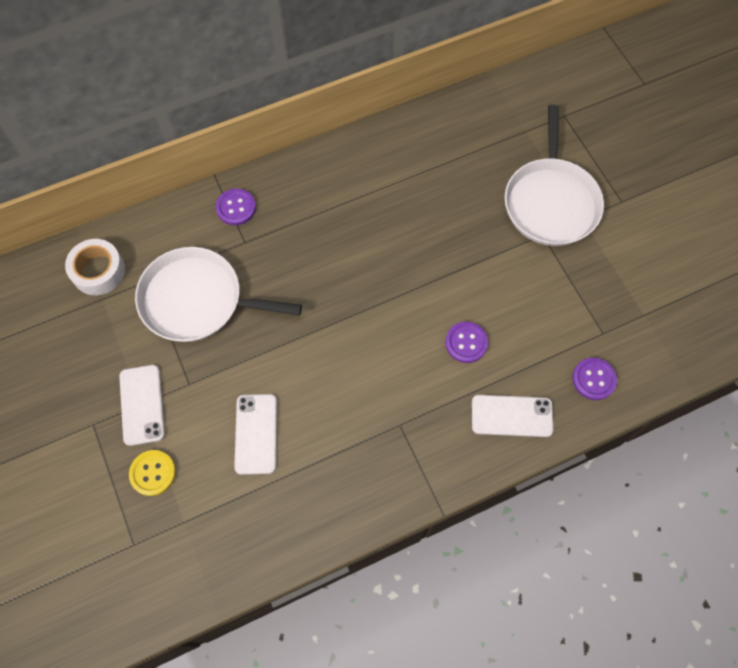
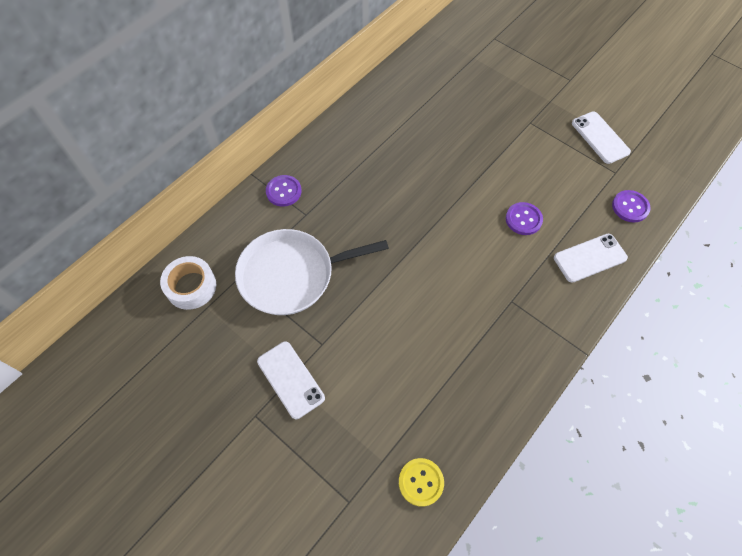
camera: 25 degrees left, 5 degrees down
yellow button [129,450,176,496] -> yellow button moved to [399,458,444,507]
white phone [234,394,277,475] -> white phone moved to [572,112,631,164]
white pan [505,105,604,246] -> none

